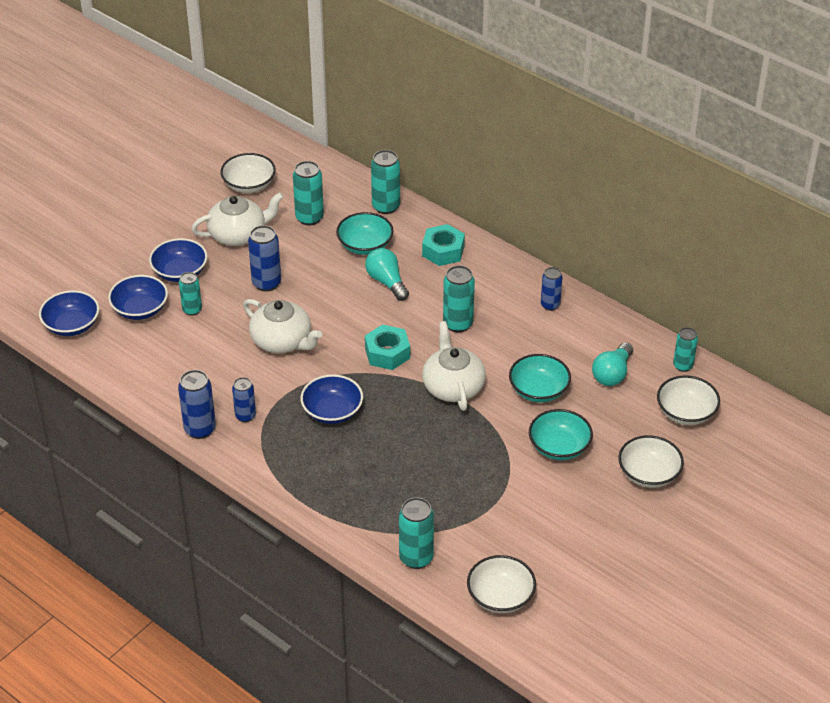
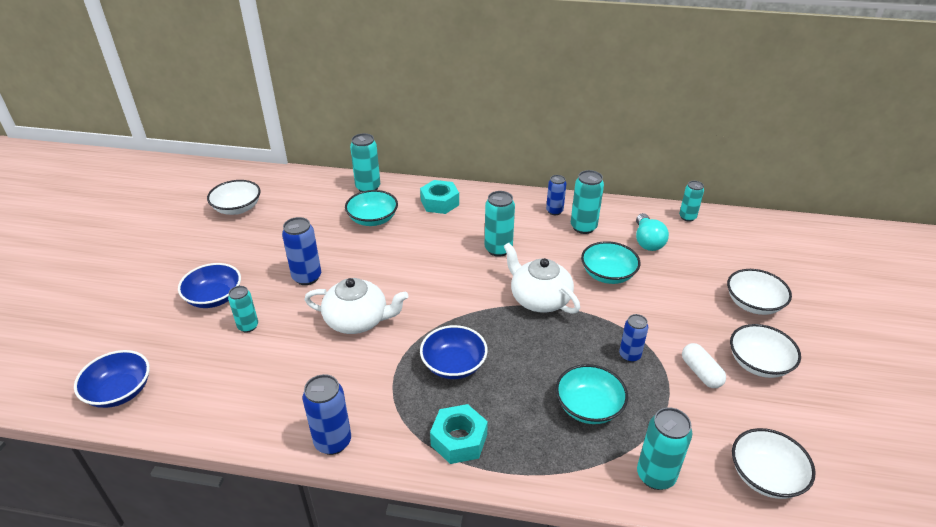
camera: 30 degrees left, 5 degrees down
blue bowl [108,275,168,320] -> none
white teapot [191,192,284,246] -> none
blue can [232,377,256,422] -> blue can moved to [619,314,648,362]
turquoise can [293,161,324,226] -> turquoise can moved to [571,170,604,234]
turquoise light bulb [365,248,409,301] -> none
turquoise nut [365,324,410,370] -> turquoise nut moved to [430,404,488,464]
turquoise bowl [529,409,593,460] -> turquoise bowl moved to [556,364,628,424]
white bowl [657,375,720,425] -> white bowl moved to [730,324,801,378]
none -> white capsule [682,343,726,388]

